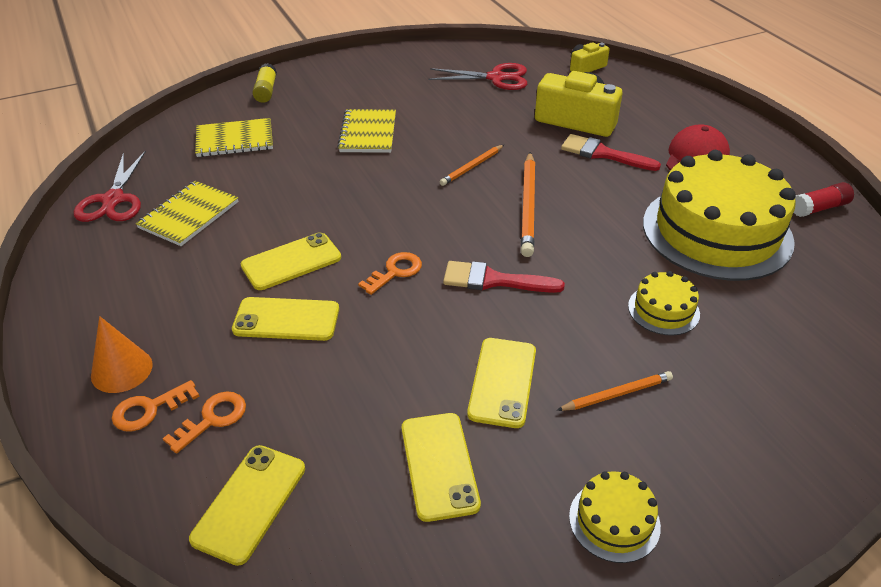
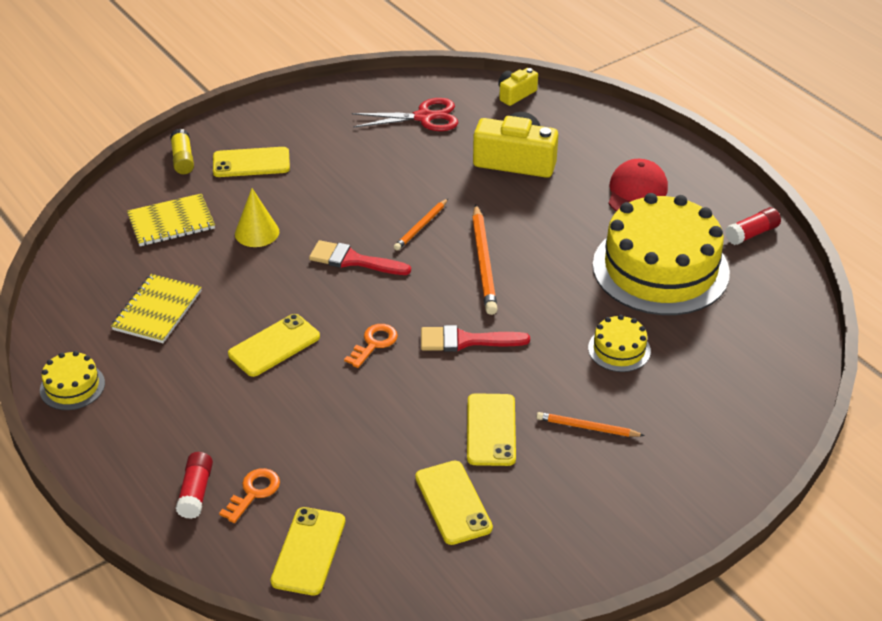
camera: 10 degrees left, 0 degrees up
red scissors [74,151,146,222] -> none
orange cone [91,316,153,393] -> none
orange key [112,380,200,432] -> red glue stick [176,452,213,519]
yellow phone [232,297,339,341] -> yellow phone moved to [213,147,290,177]
yellow notebook [337,109,396,153] -> none
orange pencil [557,371,673,411] -> orange pencil turned 135 degrees counterclockwise [536,412,645,437]
red brush [561,134,661,171] -> red brush moved to [309,240,411,275]
yellow cake [569,472,661,563] -> yellow cake moved to [40,351,105,410]
none -> yellow cone [235,188,279,247]

